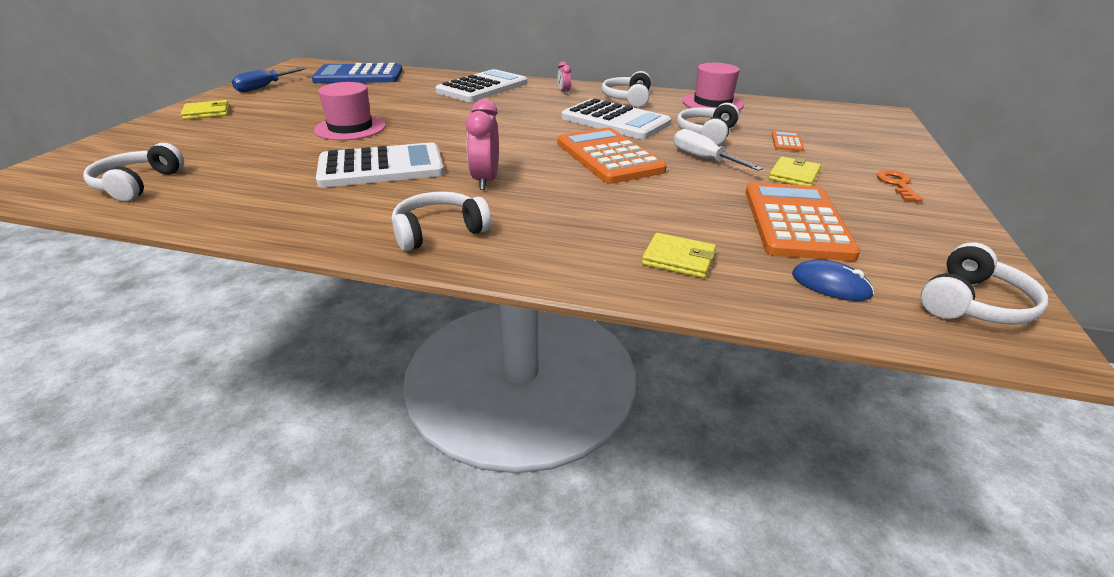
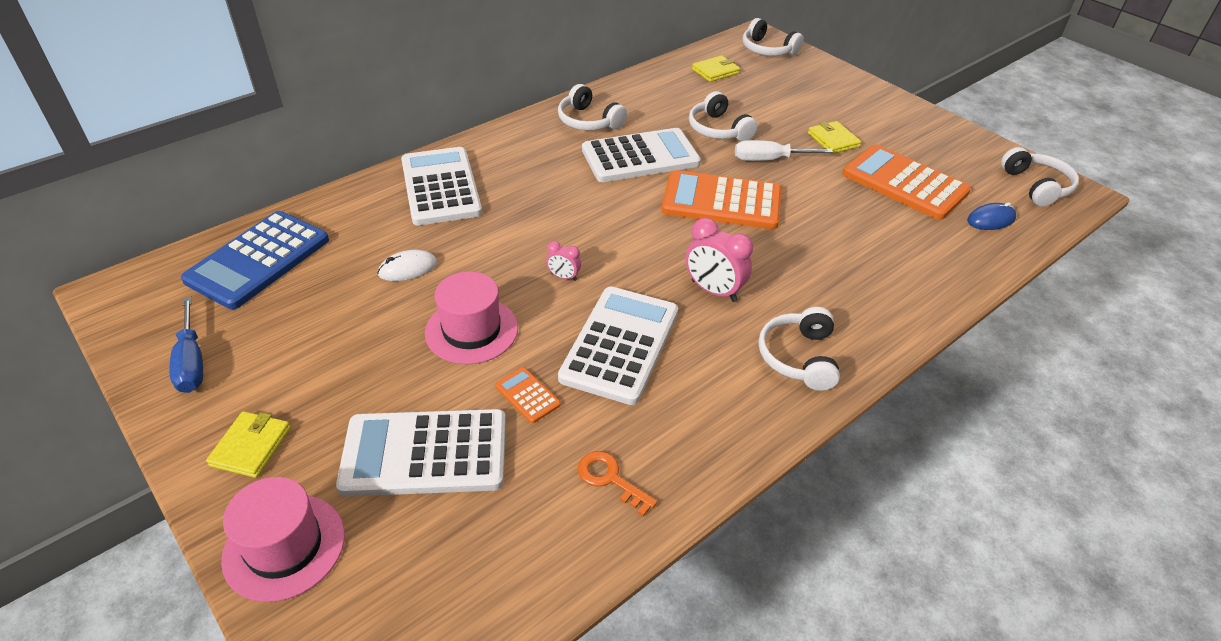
camera: 55 degrees left, 10 degrees up
white headphones [83,143,184,201] -> white headphones moved to [743,18,804,56]
pink clock [557,62,571,95] -> pink clock moved to [546,241,581,281]
yellow wallet [642,233,716,278] -> yellow wallet moved to [692,55,740,82]
pink hat [682,63,744,110] -> pink hat moved to [221,477,345,602]
orange calculator [772,131,804,152] -> orange calculator moved to [495,367,561,423]
orange key [877,170,923,202] -> orange key moved to [578,451,657,516]
none -> white calculator [336,409,506,497]
none -> white mouse [377,250,437,281]

